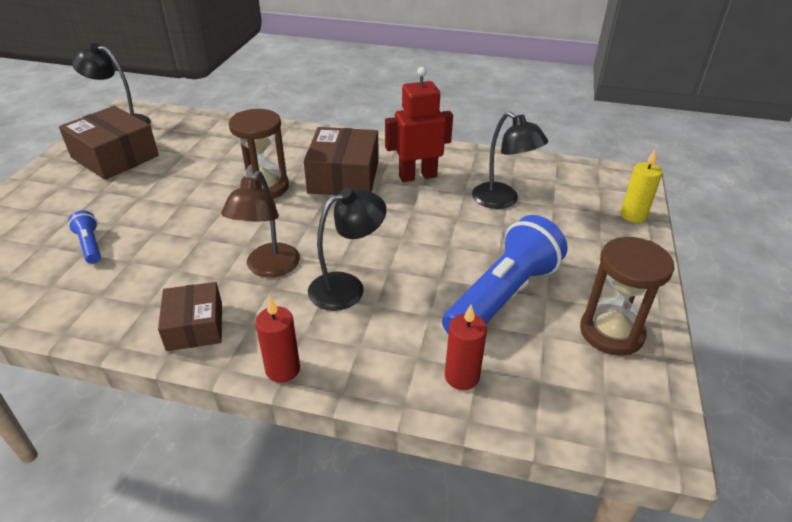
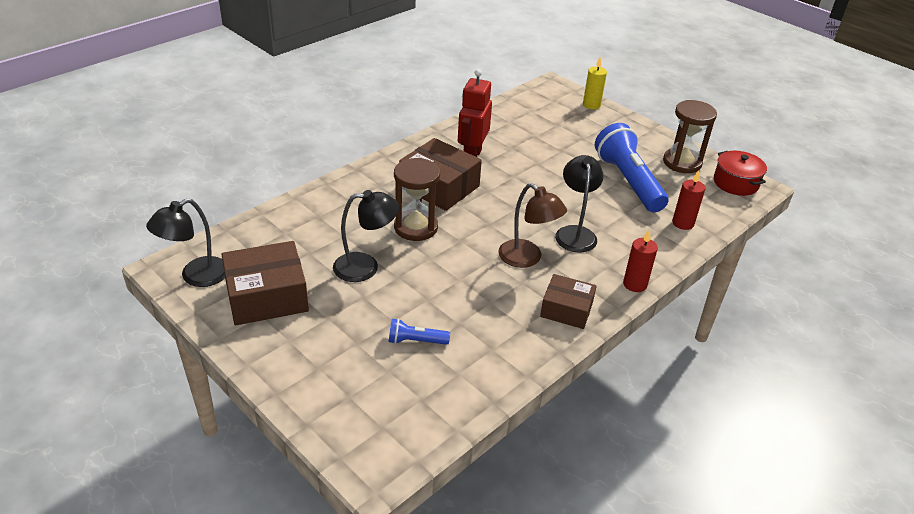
camera: 60 degrees left, 0 degrees up
black lamp [472,112,548,209] -> black lamp moved to [333,190,399,282]
none -> red pot [714,151,767,196]

